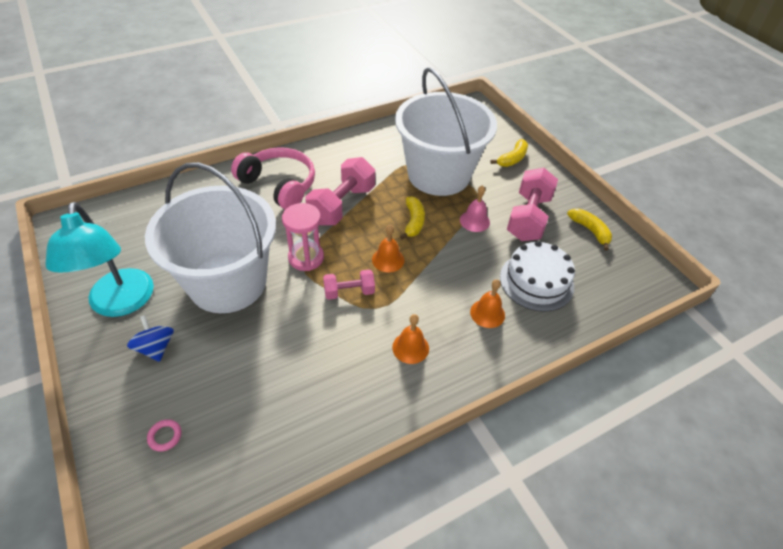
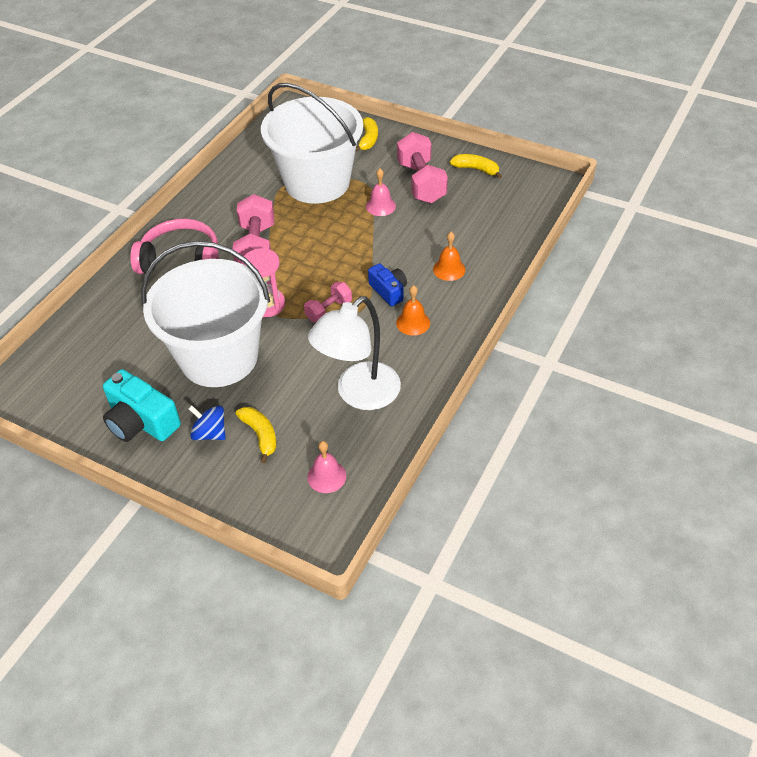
camera: 30 degrees left, 0 degrees up
turquoise lamp [45,202,154,317] -> turquoise camera [103,369,181,442]
pink ring [147,419,182,452] -> none
orange bell [372,225,404,273] -> none
yellow banana [400,196,425,240] -> yellow banana moved to [236,407,276,463]
white cake [500,241,575,312] -> none
none -> pink bell [307,441,346,493]
none -> white lamp [308,296,401,410]
none -> blue camera [368,263,407,306]

